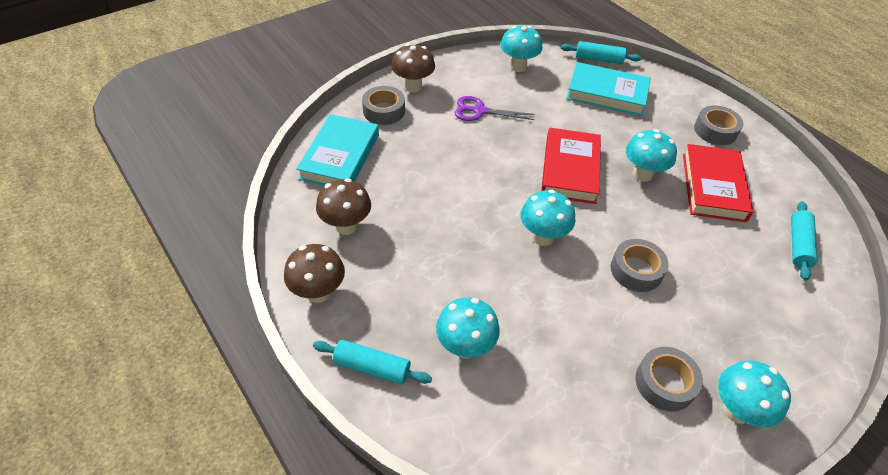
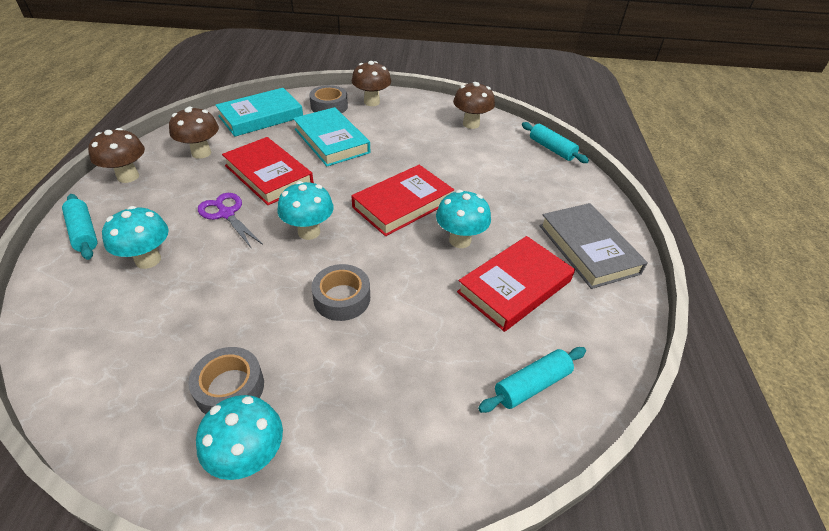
camera: 40 degrees right, 5 degrees down
purple scissors [454,96,535,121] -> purple scissors moved to [198,193,263,249]
turquoise mushroom [500,26,543,72] -> brown mushroom [453,82,495,129]
turquoise book [566,62,651,116] -> turquoise book moved to [293,107,370,166]
grey tape [694,105,743,145] -> grey book [539,203,648,289]
none -> red book [222,137,314,205]

